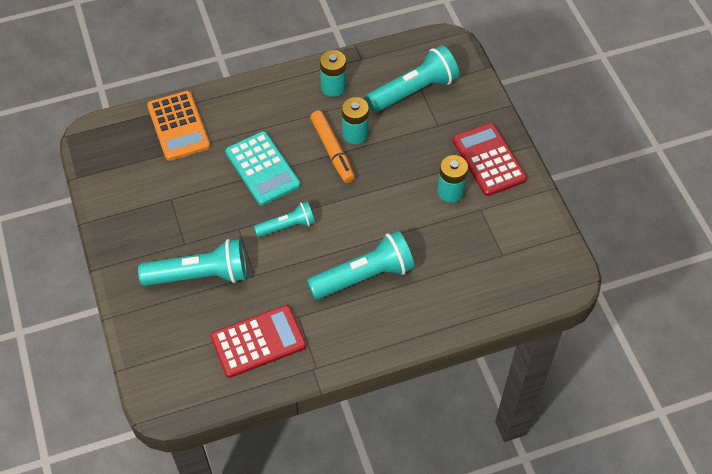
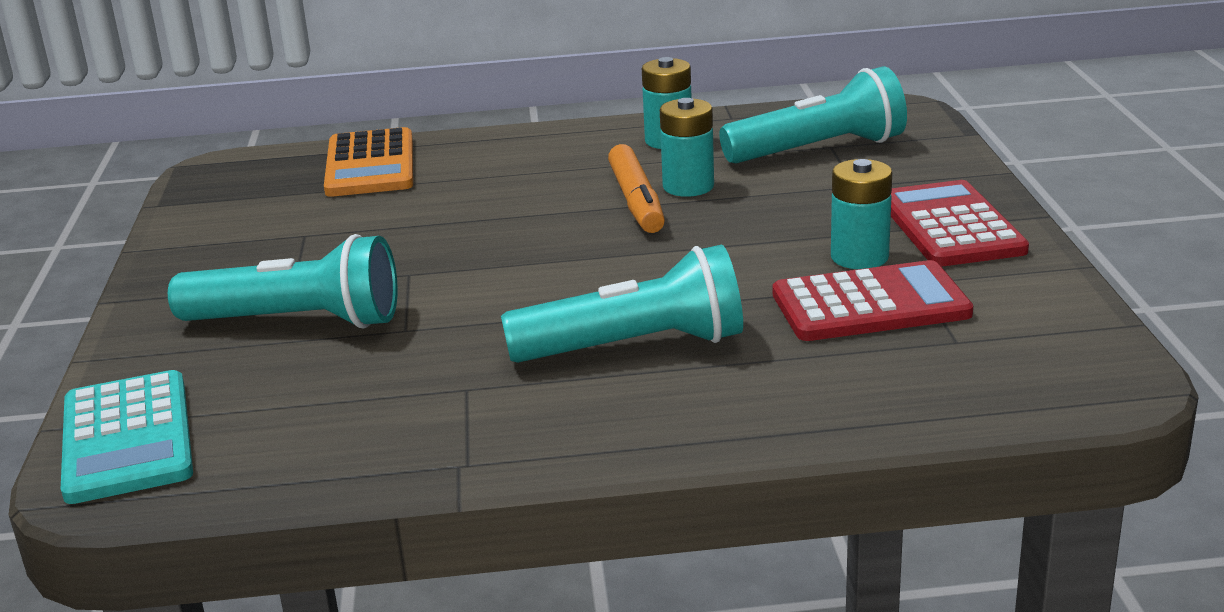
camera: 15 degrees right, 30 degrees down
red calculator [210,305,306,378] -> red calculator moved to [773,260,973,341]
turquoise calculator [225,131,300,206] -> turquoise calculator moved to [61,370,193,504]
turquoise flashlight [254,201,315,237] -> none

